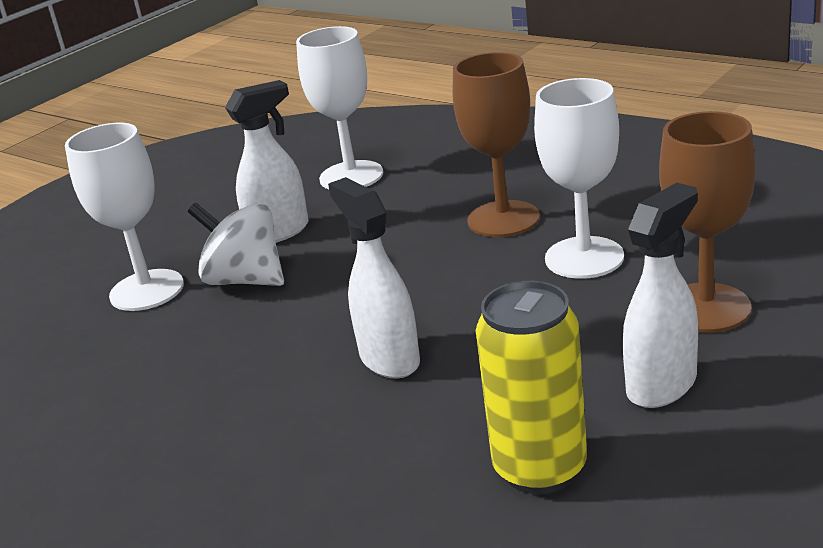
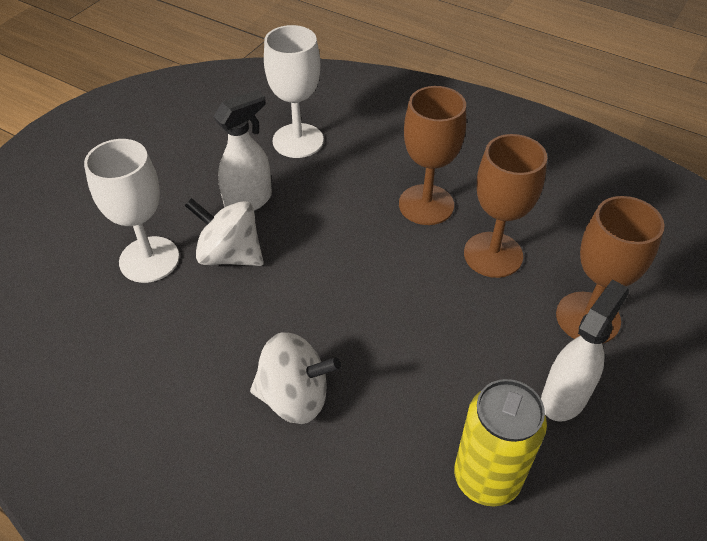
camera: 10 degrees left, 20 degrees up
white spray bottle [328,177,420,378] -> none
white goblet [534,78,624,279] -> brown goblet [464,134,547,278]
none -> white spinning top [250,332,341,424]

